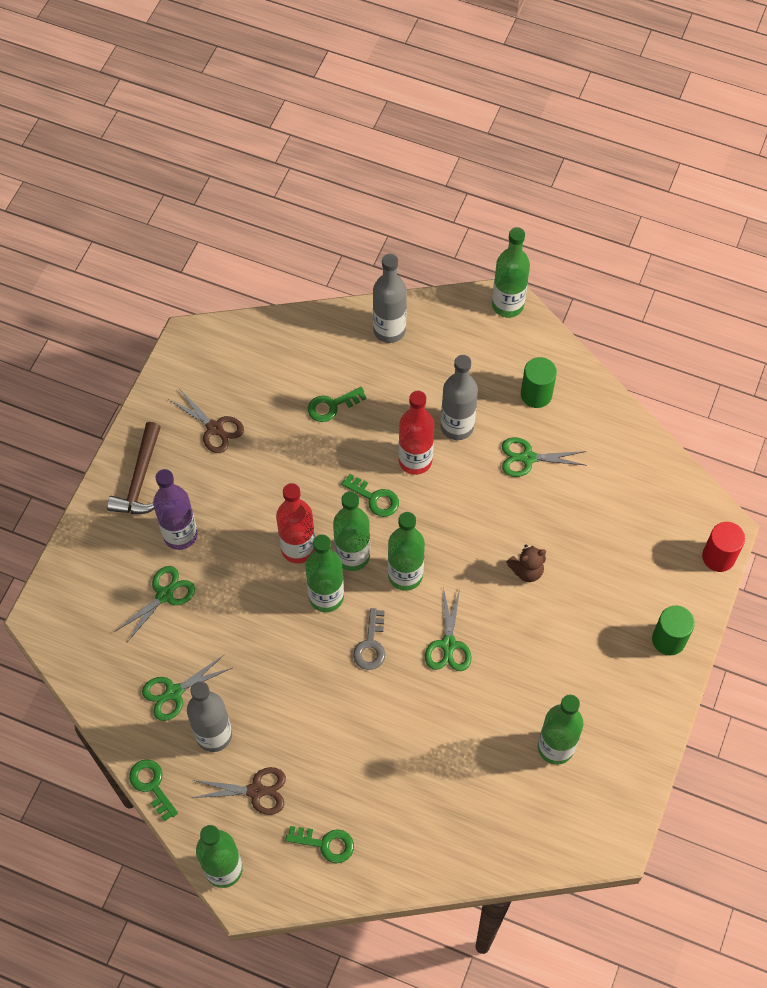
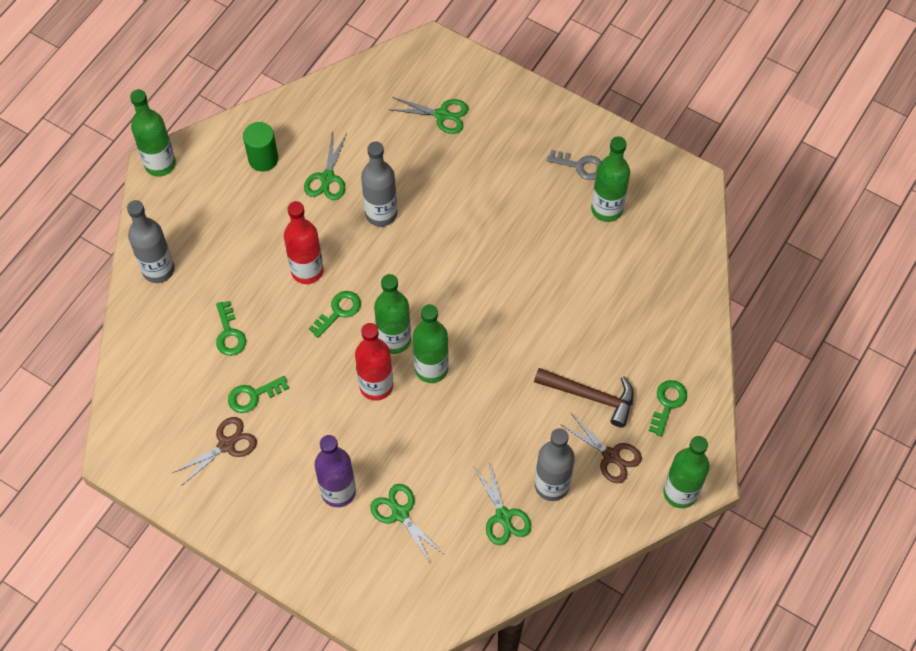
camera: 80 degrees left, 0 degrees up
brown hammer [107,422,161,514] -> brown hammer moved to [534,368,634,427]
green key [129,759,178,821] -> green key moved to [228,376,289,413]
brown scissors [192,767,286,815] -> brown scissors turned 120 degrees clockwise [560,413,642,483]
grey key [353,608,385,670] -> grey key moved to [547,150,601,180]
green bottle [388,512,425,591] -> none
green scissors [425,587,472,671] -> green scissors moved to [388,97,468,134]
grey bottle [441,355,478,440] -> grey bottle moved to [361,141,397,227]
brown teddy bear [506,545,546,582] -> none
green cylinder [652,606,695,655] -> none
red cylinder [702,522,745,572] -> none

